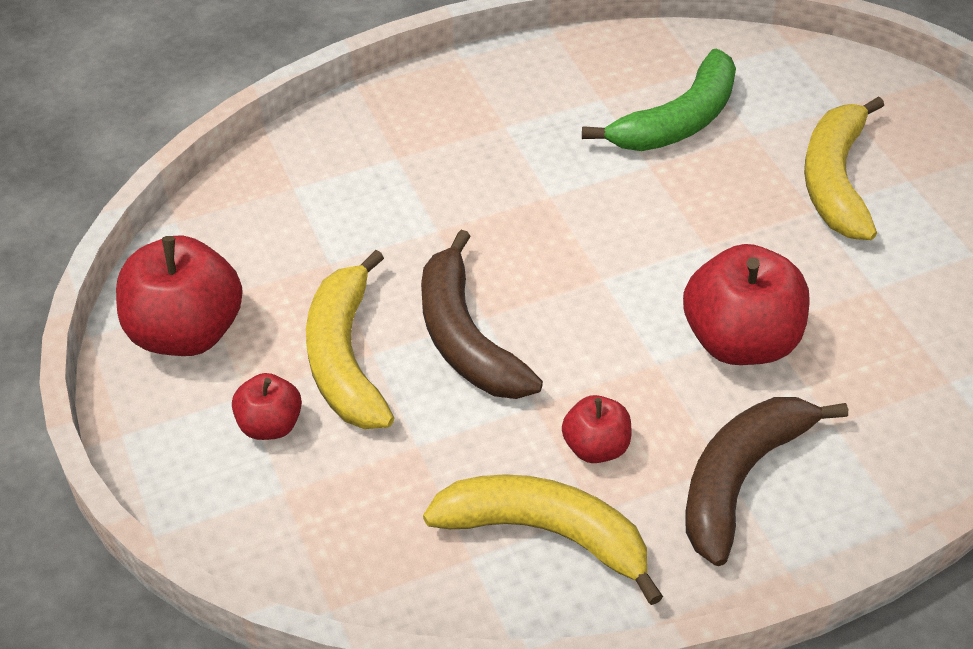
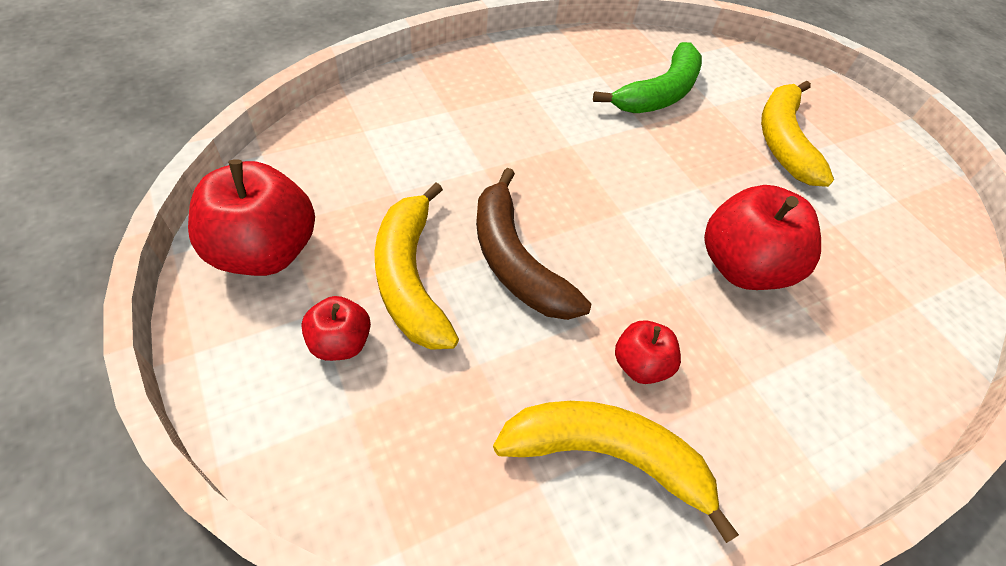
camera: 10 degrees left, 5 degrees up
brown banana [685,397,848,566] -> none

